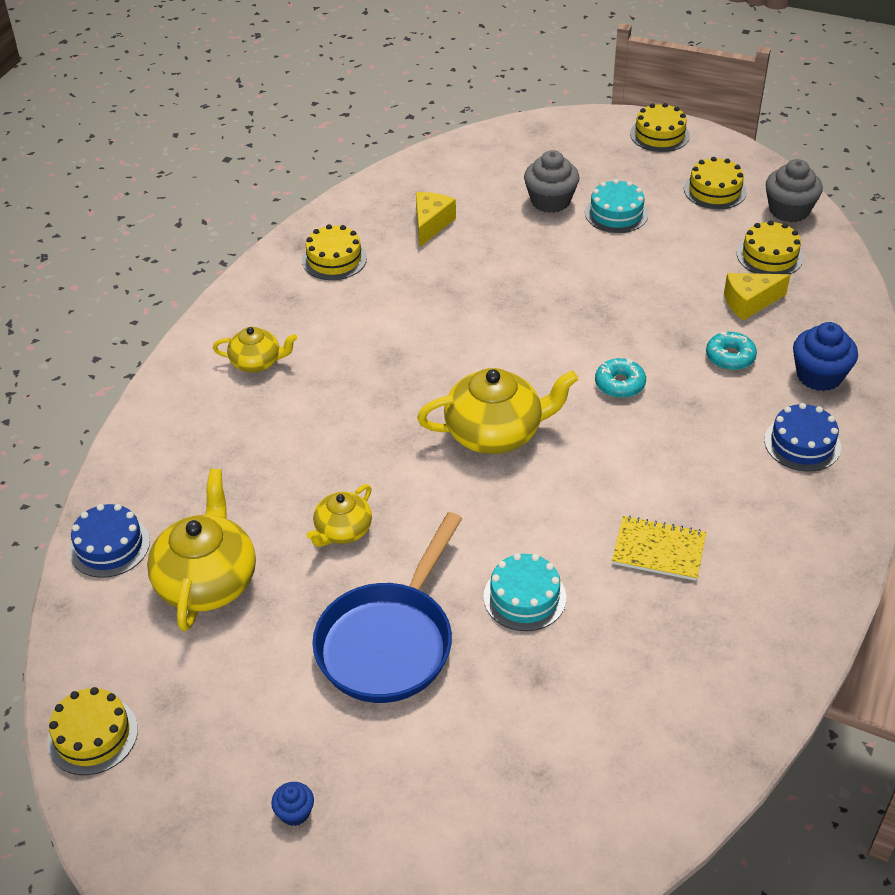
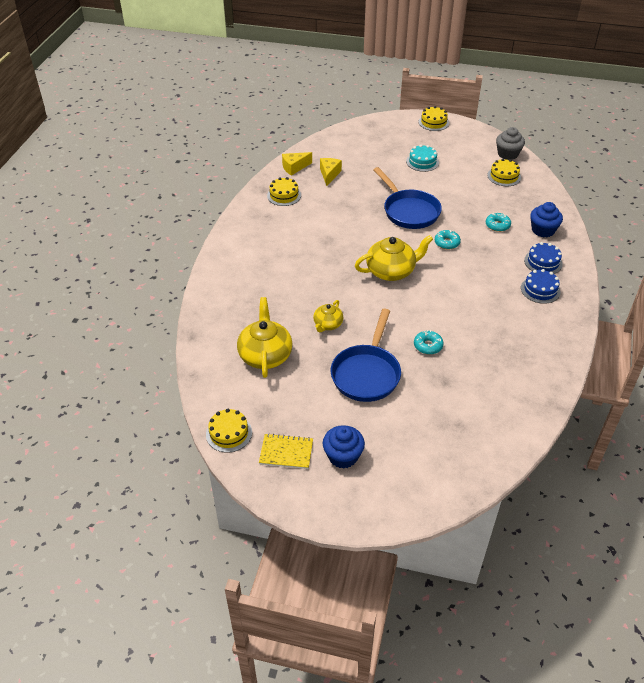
camera: 10 degrees left, 0 degrees up
blue cake [69,504,150,578] -> blue cake moved to [521,269,560,304]
yellow teapot [213,327,297,372] -> none
blue cupcake [271,782,314,826] -> blue cupcake [323,425,365,469], size x1.94
turquoise cake [483,553,566,631] -> turquoise donut [414,330,444,355]
grey cupcake [524,150,579,213] -> none
yellow notebook [612,516,706,581] -> yellow notebook moved to [259,433,313,469]
yellow cake [684,157,747,209] -> none
yellow cheese [724,273,790,321] -> yellow cheese moved to [282,152,312,176]
none -> blue pan [374,167,442,229]

